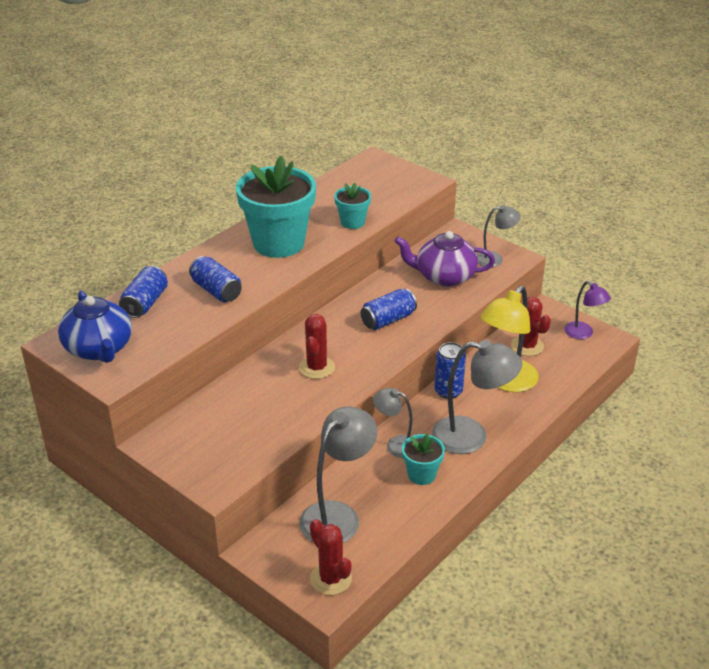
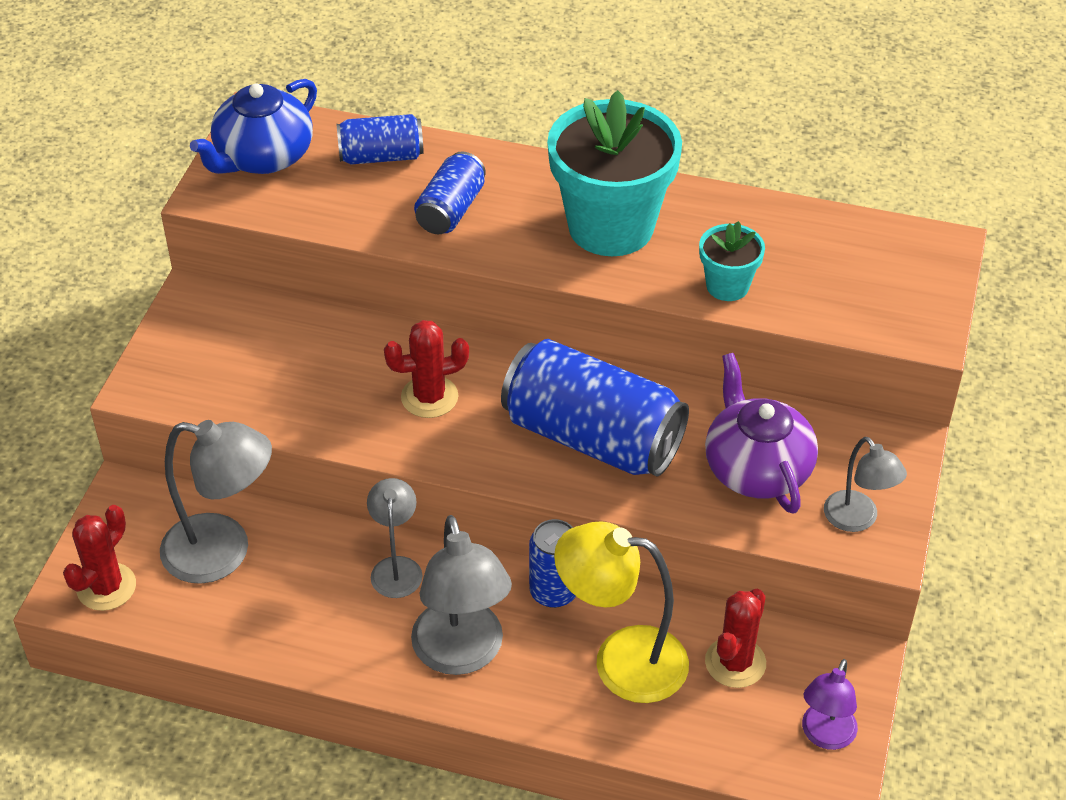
camera: 65 degrees right, 10 degrees up
blue can [361,289,417,330] -> blue can [501,339,689,476], size x1.88
turquoise flower pot [402,434,445,485] -> none

